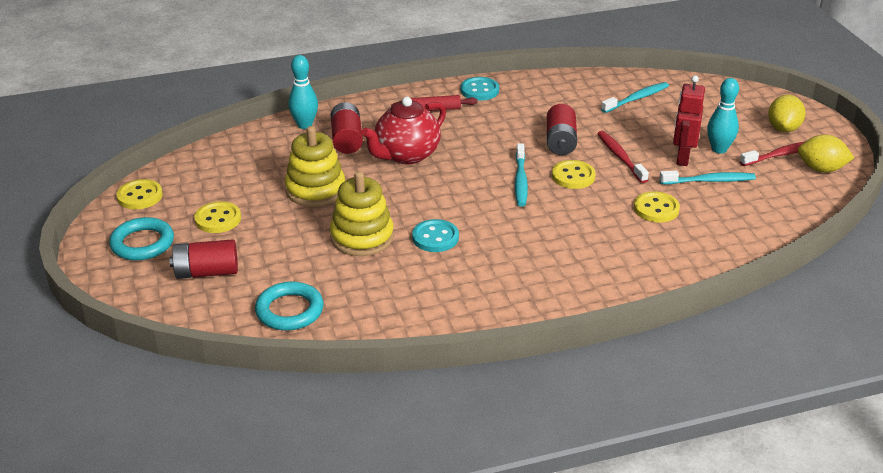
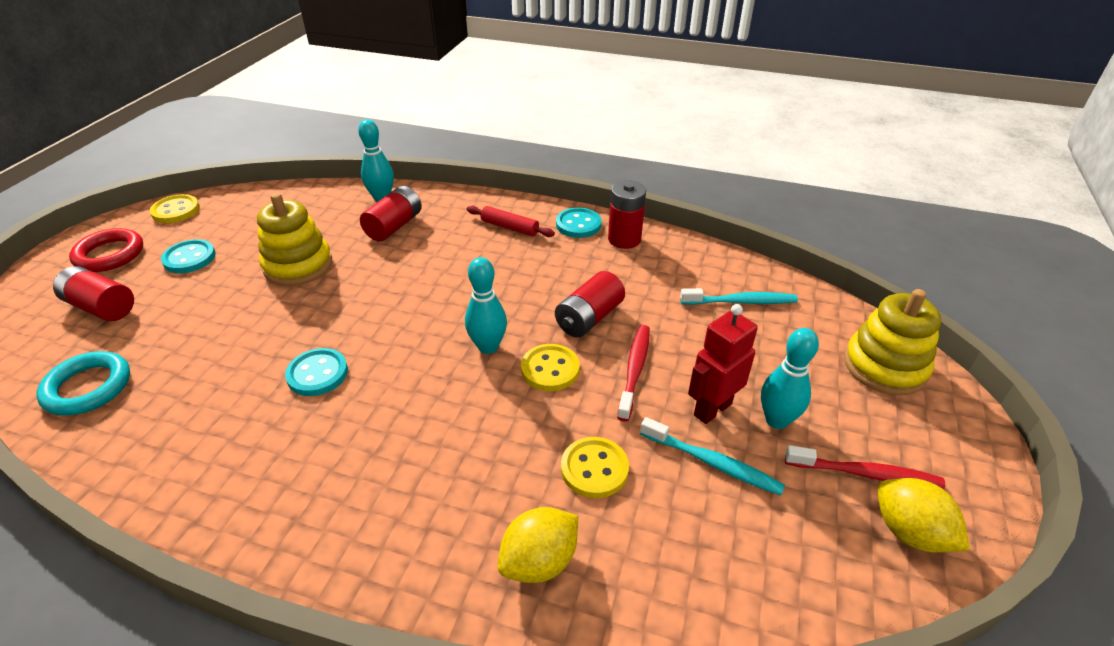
camera: 35 degrees right, 5 degrees up
turquoise ring [109,217,174,261] -> red ring [69,228,143,272]
yellow button [194,201,241,233] -> turquoise button [161,239,216,273]
yellow stacking toy [330,171,394,256] -> yellow stacking toy moved to [844,289,941,396]
red teapot [361,97,446,164] -> none
turquoise toothbrush [515,143,528,207] -> turquoise bowling pin [465,257,507,354]
yellow lemon [768,95,806,132] -> yellow lemon moved to [498,507,578,583]
none -> red battery [608,180,646,249]

